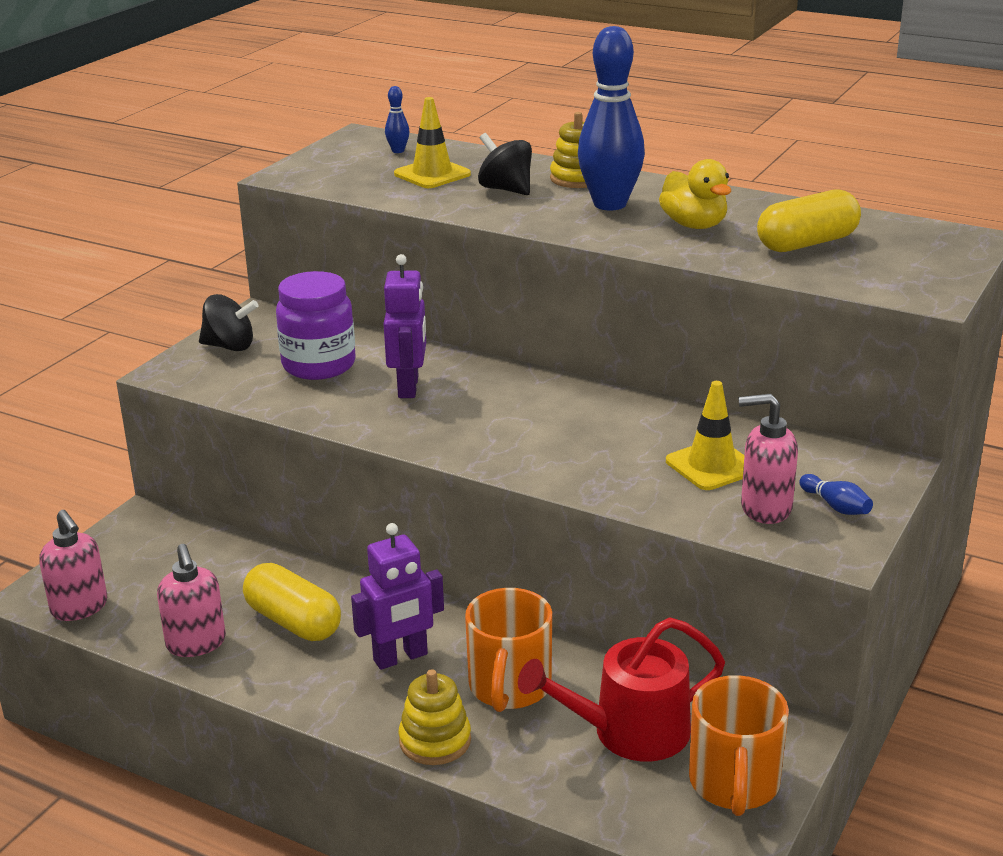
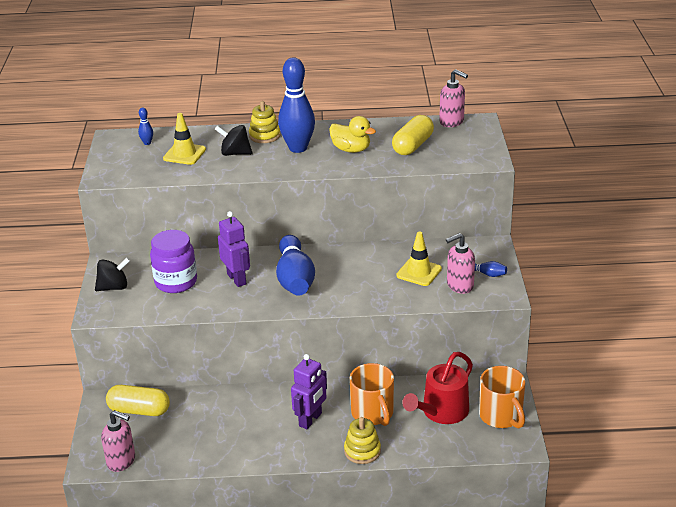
camera: 30 degrees left, 5 degrees up
pink soap dispenser [157,544,226,657] -> pink soap dispenser moved to [439,69,468,127]
yellow capsule [243,563,341,641] -> yellow capsule moved to [106,385,170,416]
none -> blue bowling pin [276,235,315,296]

